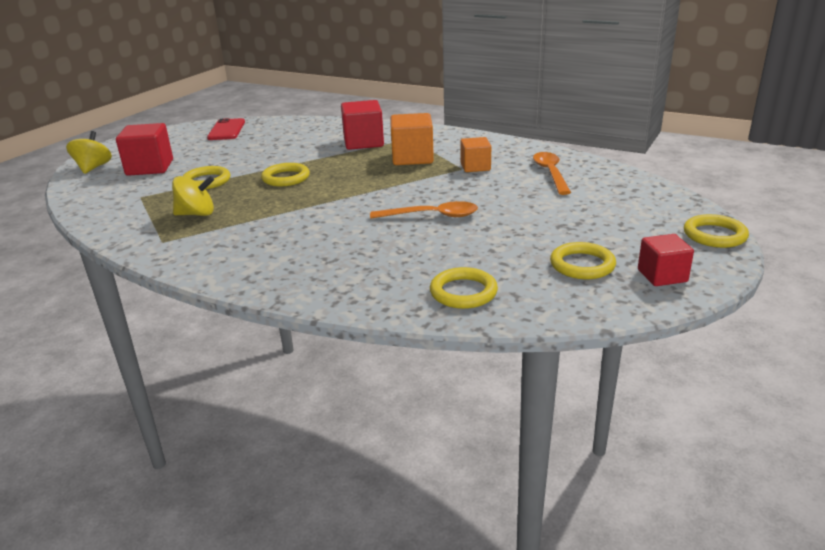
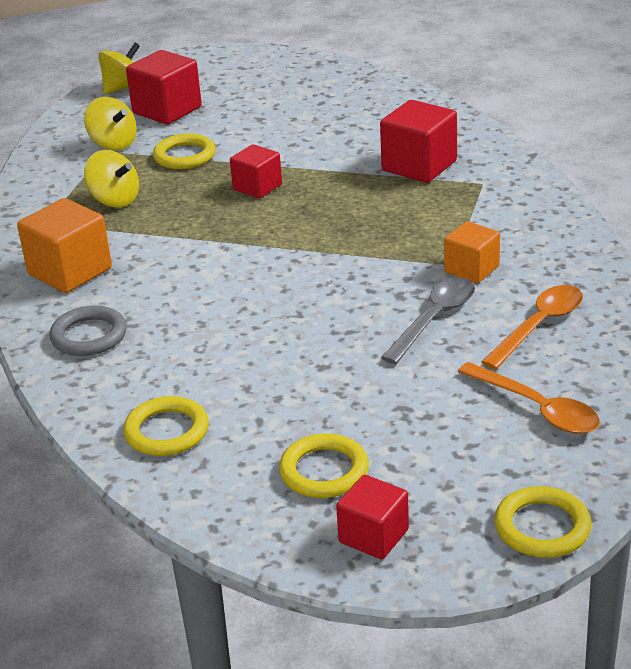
camera: 45 degrees right, 5 degrees up
red phone [207,118,245,140] -> none
yellow ring [261,163,310,186] -> red cube [230,144,282,199]
orange spoon [370,201,478,219] -> orange spoon moved to [458,362,600,434]
orange cube [390,113,434,165] -> orange cube moved to [17,198,112,293]
none -> grey ring [49,306,127,356]
none -> yellow spinning top [84,97,137,151]
none -> grey spoon [381,277,475,364]

